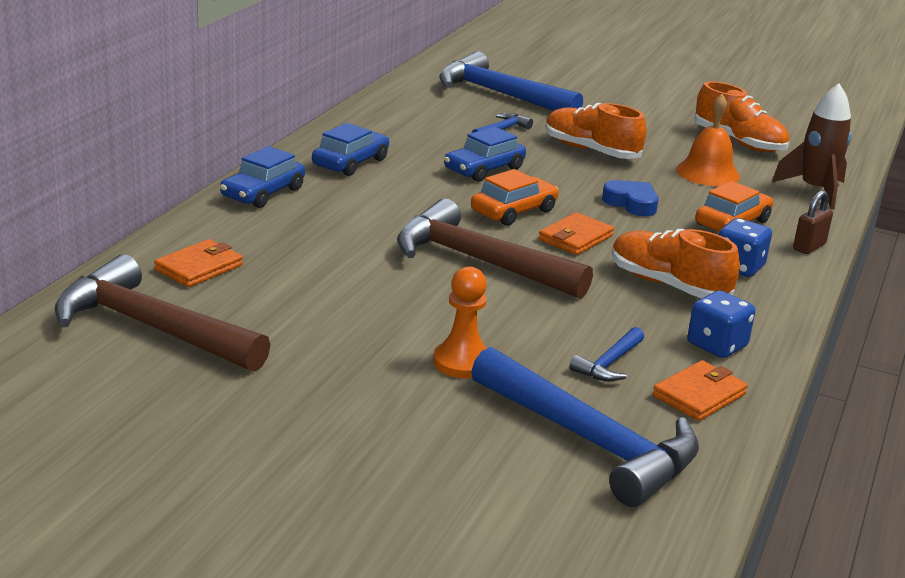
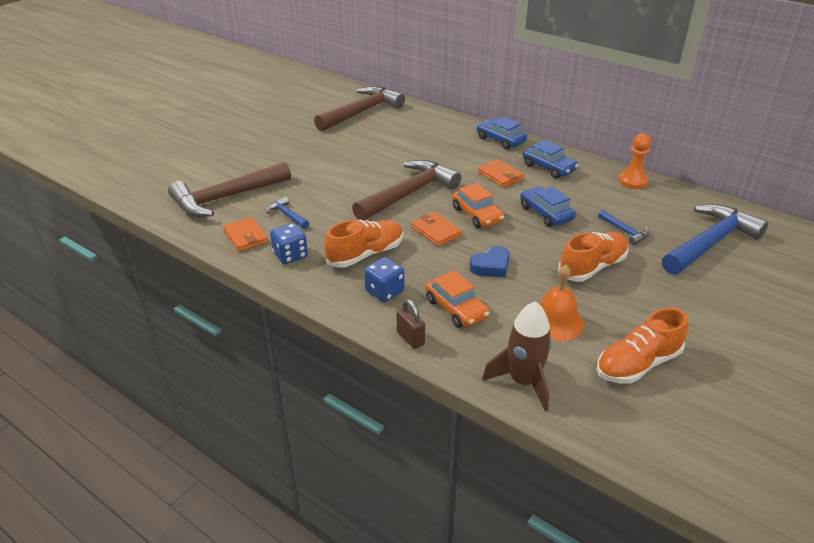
camera: 105 degrees right, 10 degrees up
orange wallet [154,239,243,287] -> orange wallet moved to [478,159,524,187]
orange pawn [433,266,487,378] -> orange pawn moved to [618,134,651,189]
blue hammer [471,347,699,507] -> brown hammer [168,162,291,217]

